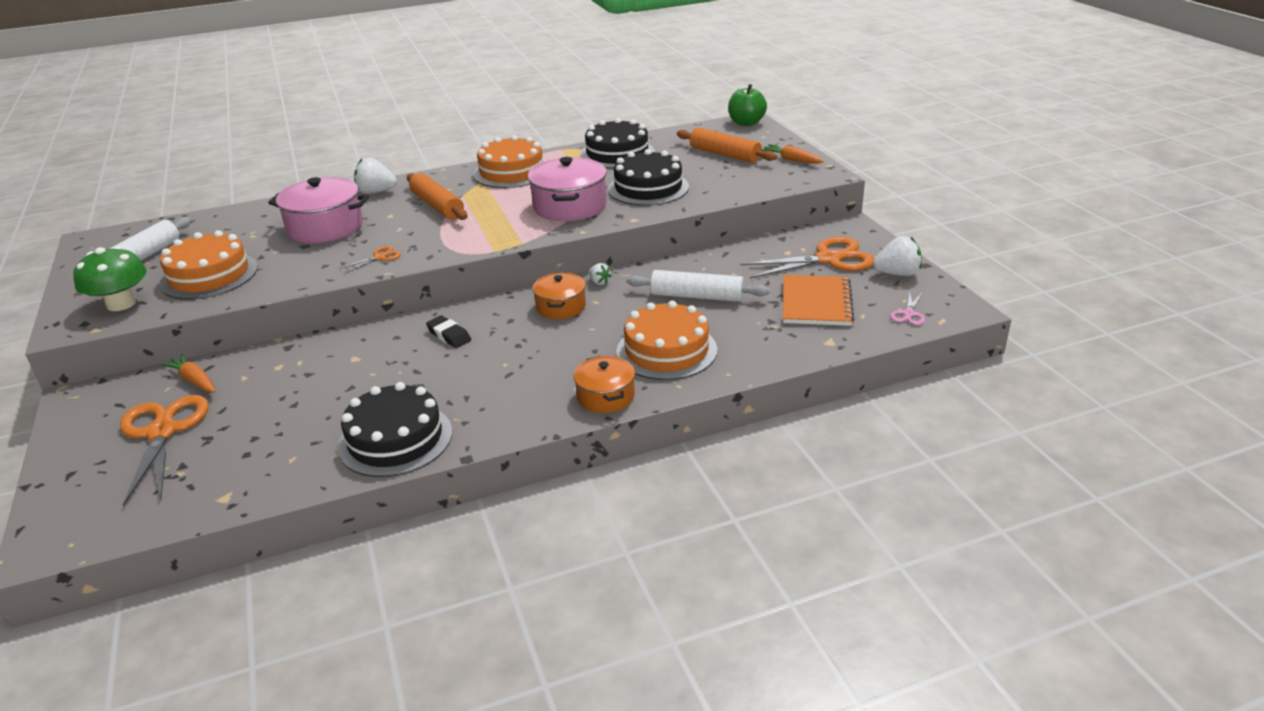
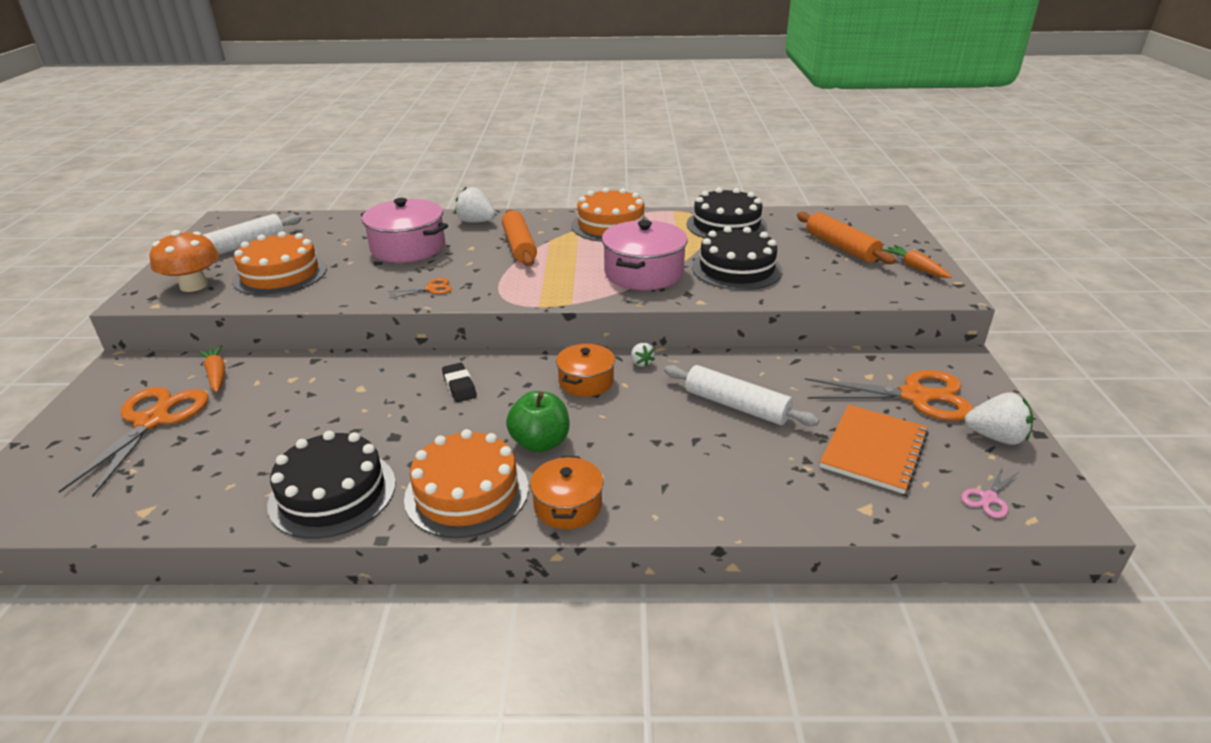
camera: 20 degrees right, 0 degrees up
green mushroom [73,246,147,311] -> orange mushroom [150,230,219,292]
orange cake [617,301,717,380] -> orange cake moved to [404,429,529,538]
green apple [728,84,767,126] -> green apple moved to [506,391,569,453]

